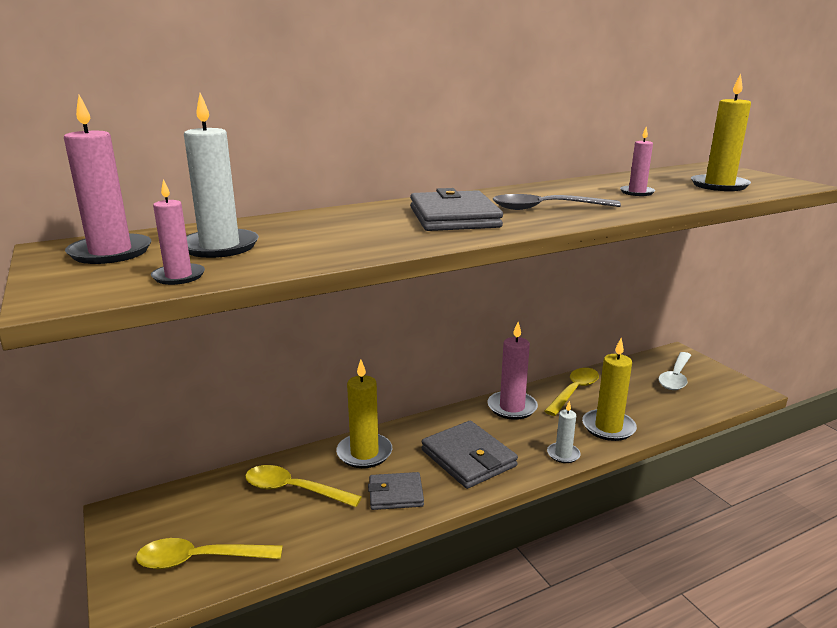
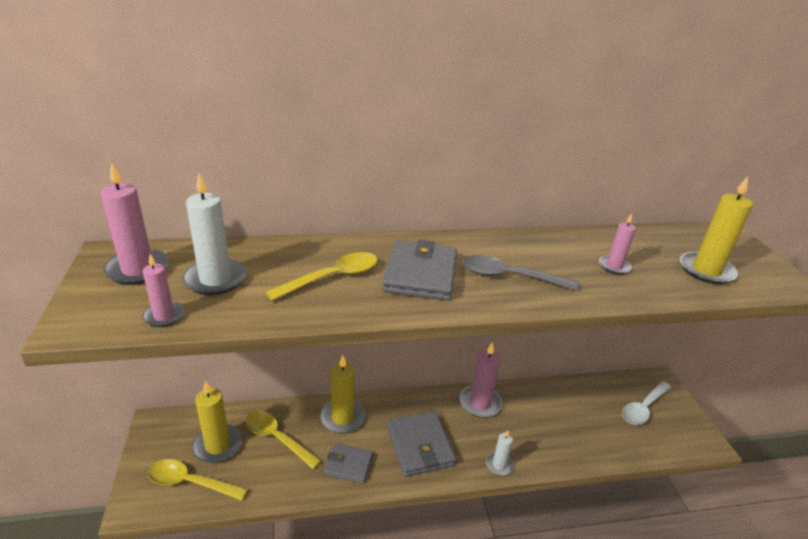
camera: 15 degrees right, 10 degrees up
yellow spoon [544,368,599,416] -> yellow spoon moved to [265,252,377,301]
yellow candle [582,338,637,441] -> yellow candle moved to [192,380,242,463]

